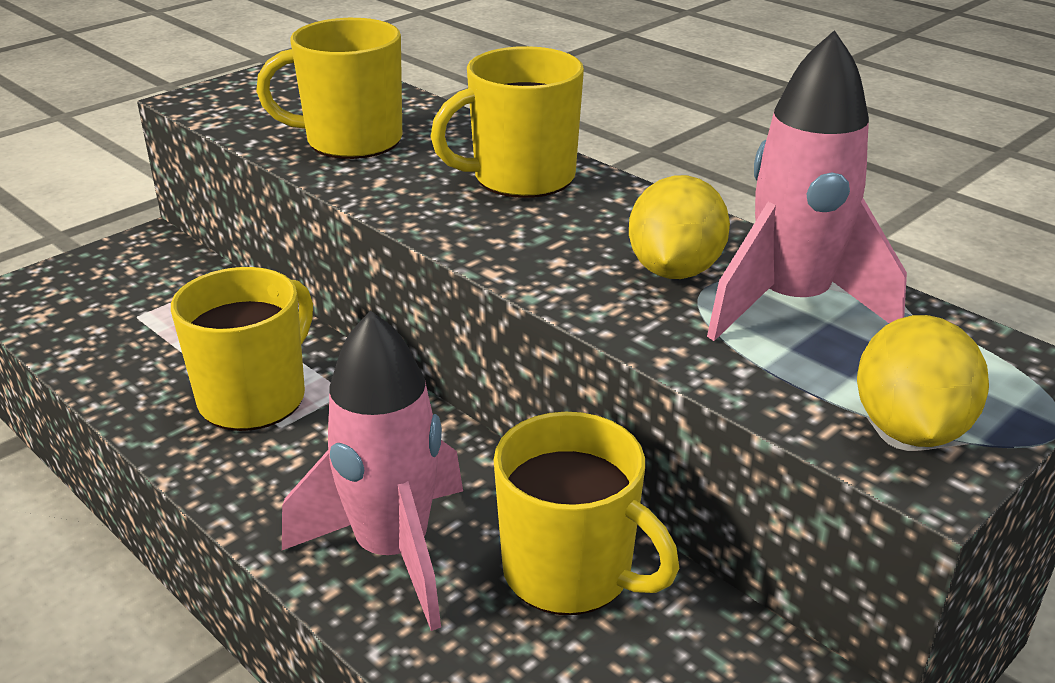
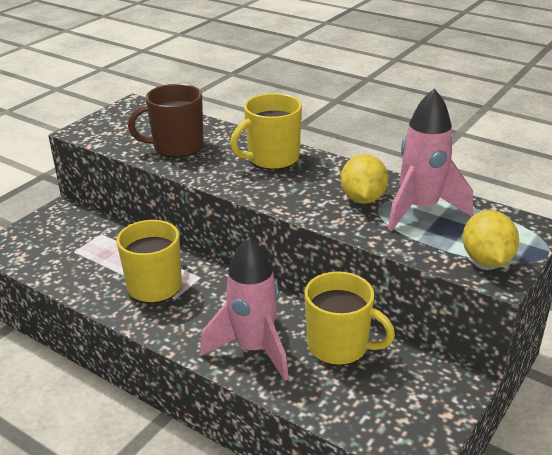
camera: 10 degrees left, 0 degrees up
yellow mug [256,18,402,159] -> brown mug [128,84,203,158]

